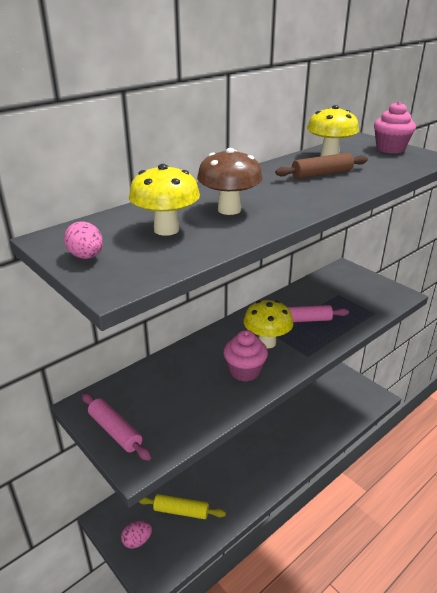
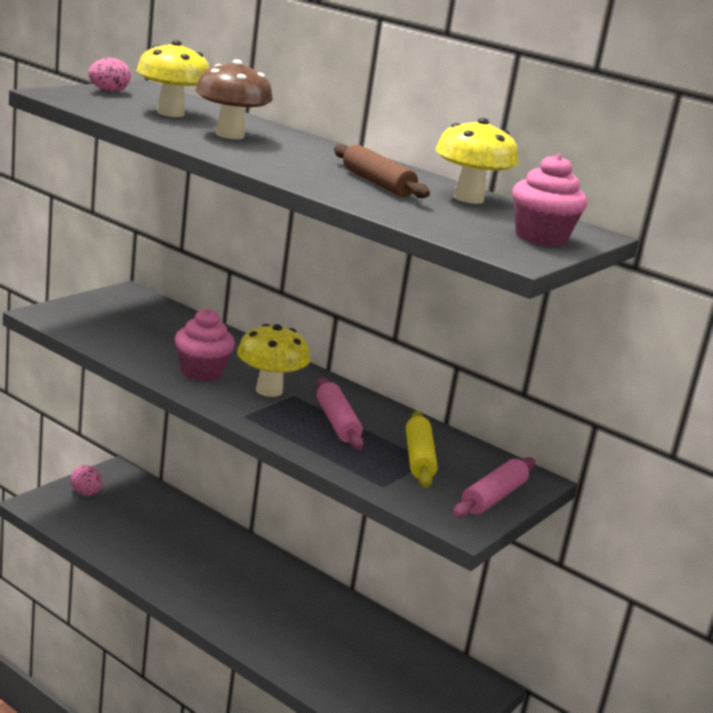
camera: 75 degrees right, 10 degrees down
pink rolling pin [82,393,151,461] -> pink rolling pin moved to [453,457,535,517]
yellow rolling pin [139,494,226,519] -> yellow rolling pin moved to [406,411,438,488]

